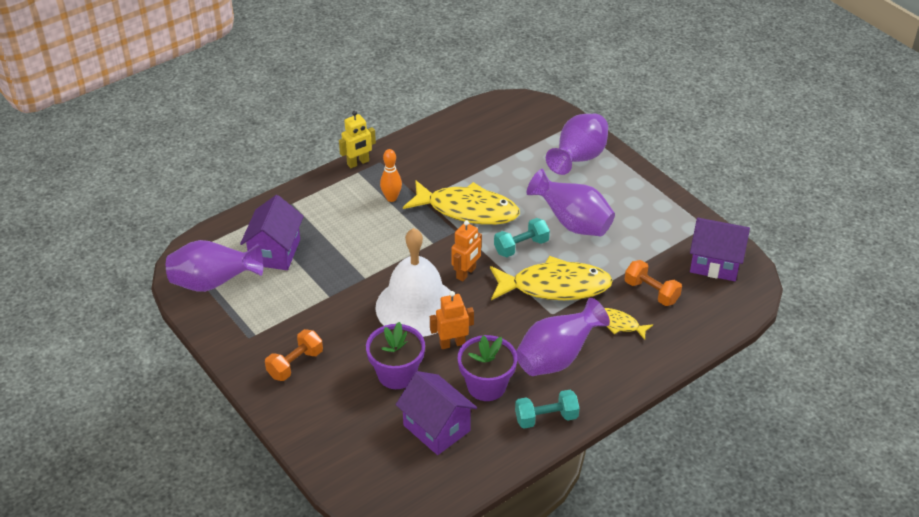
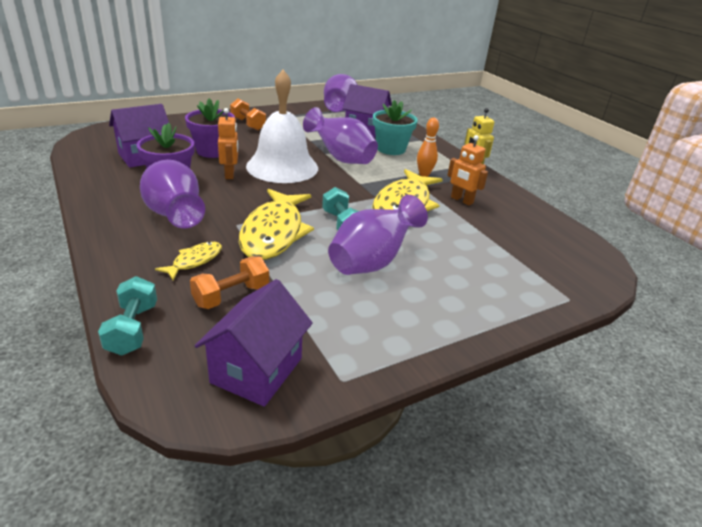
camera: 95 degrees right, 10 degrees down
orange robot [451,220,482,281] -> orange robot moved to [447,135,488,206]
turquoise dumbbell [515,390,579,429] -> turquoise dumbbell moved to [98,276,157,356]
purple vase [546,114,608,175] -> purple vase moved to [303,107,378,164]
none -> turquoise flower pot [373,100,418,155]

